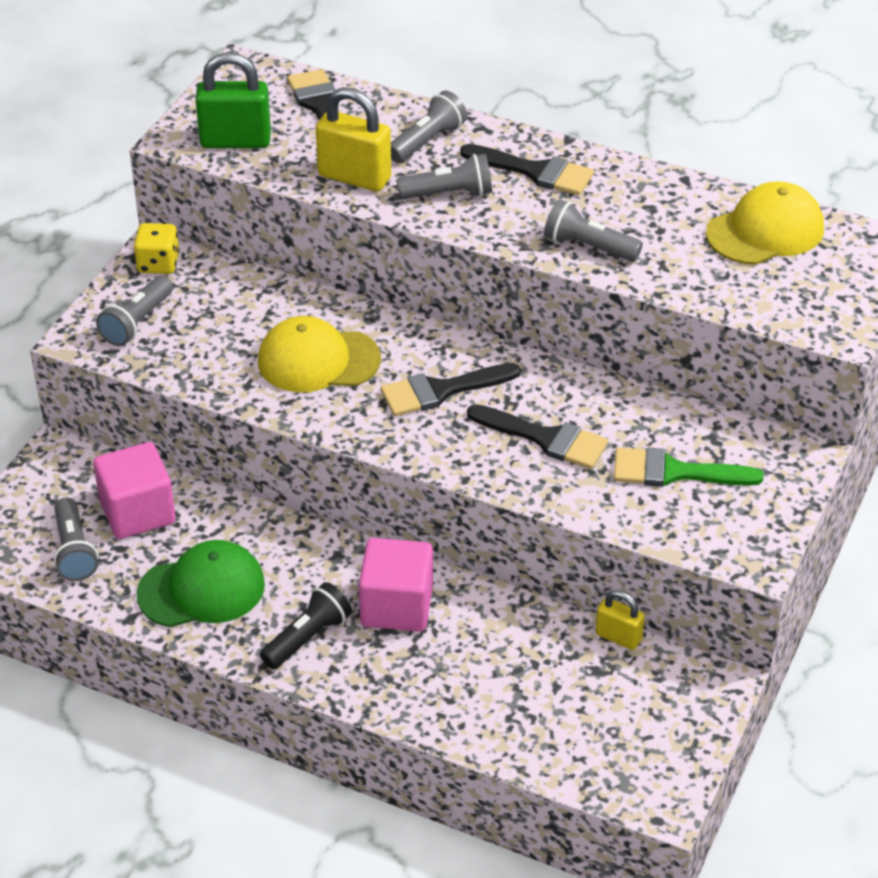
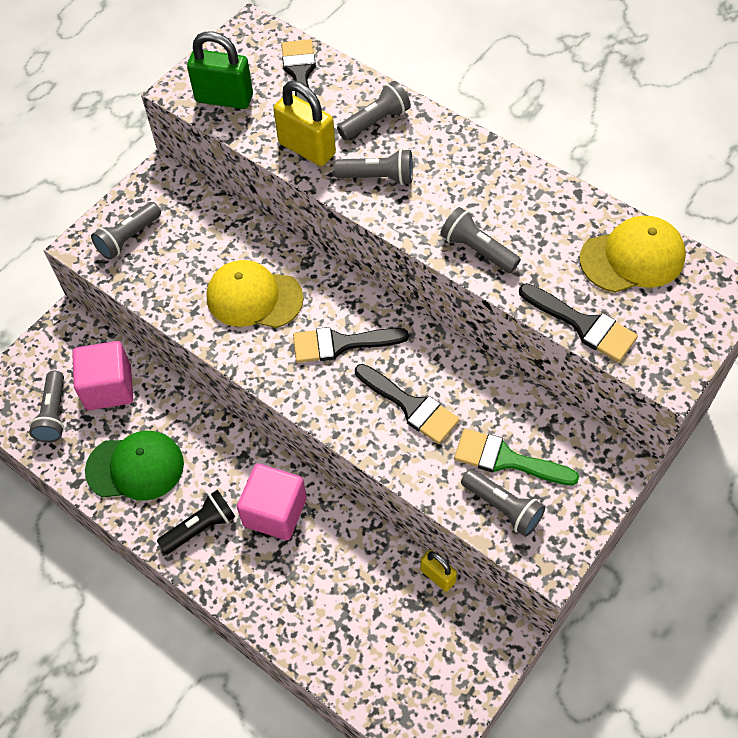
camera: 15 degrees right, 15 degrees up
yellow dice [134,223,179,274] -> none
black brush [460,144,594,195] -> black brush moved to [519,283,638,362]
none -> grey flashlight [461,469,545,537]

